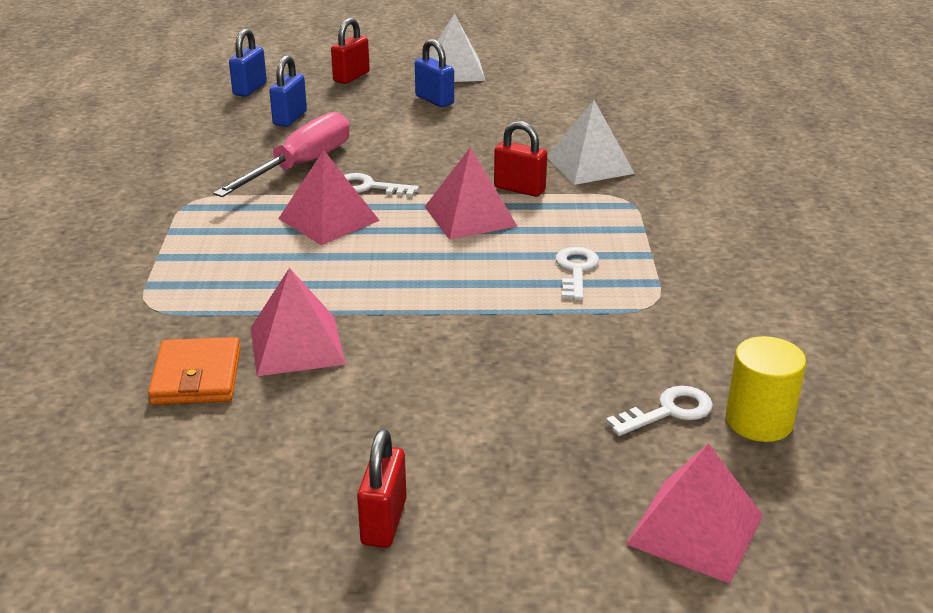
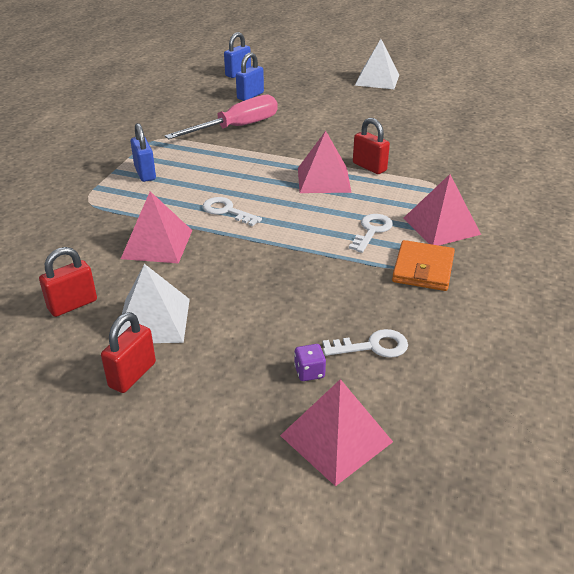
camera: 20 degrees right, 5 degrees up
orange wallet [148,337,241,405] -> orange wallet moved to [392,240,455,291]
pink pyramid [278,150,380,245] -> pink pyramid moved to [403,174,481,246]
red padlock [331,18,370,84] -> red padlock moved to [39,247,97,317]
white key [344,173,419,197] -> white key moved to [203,197,262,226]
blue padlock [415,39,454,107] -> blue padlock moved to [130,123,156,182]
white pyramid [547,100,635,185] -> white pyramid moved to [118,264,190,343]
yellow cylinder [726,336,806,442] -> none
none -> purple dice [294,344,326,381]

